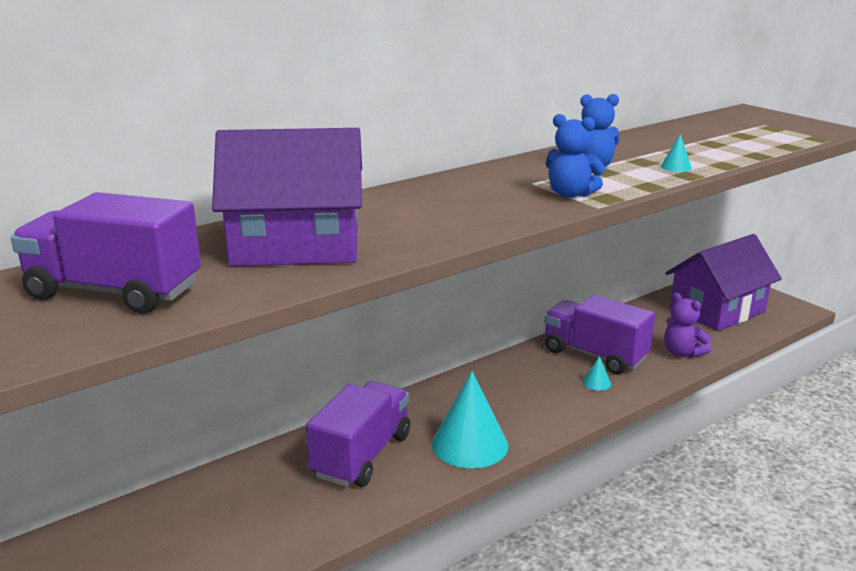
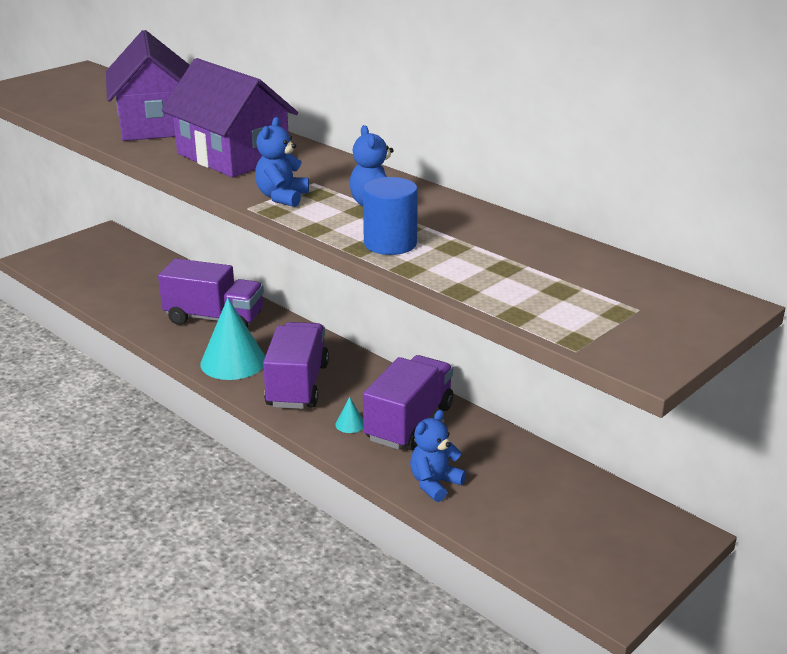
camera: 80 degrees right, 5 degrees up
purple truck [11,192,201,314] -> purple truck moved to [263,322,329,409]
turquoise cone [661,134,692,172] -> blue cylinder [363,177,418,255]
purple teddy bear [664,293,711,358] -> blue teddy bear [410,410,466,502]
purple house [665,234,782,331] -> purple house moved to [161,58,298,177]

